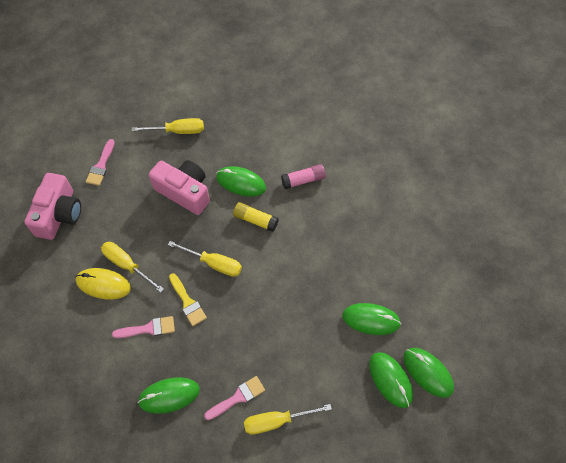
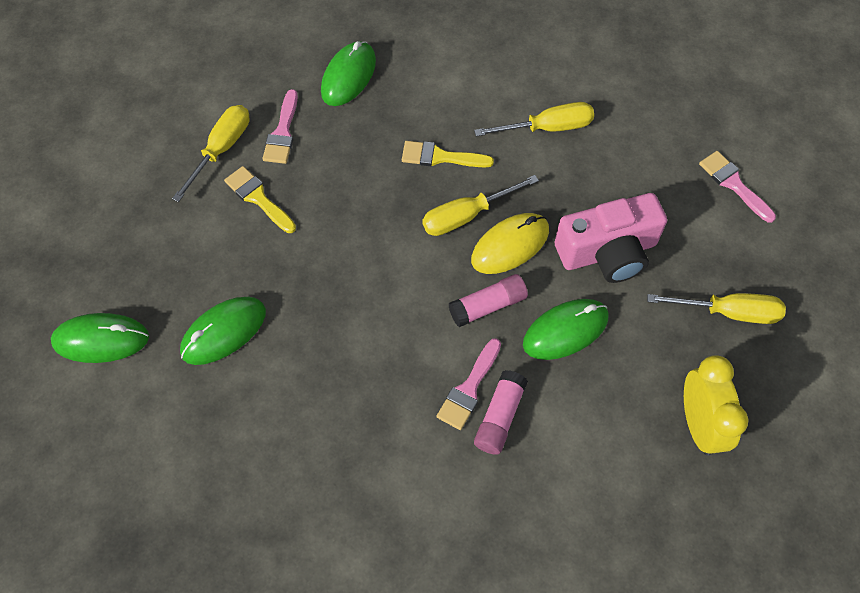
camera: 130 degrees right, 0 degrees up
pink camera [24,173,81,240] -> none
yellow mouse [76,268,131,300] -> yellow mouse moved to [471,213,549,274]
pink brush [112,316,175,338] -> pink brush moved to [436,338,501,430]
yellow screwdriver [132,118,204,134] -> yellow screwdriver turned 120 degrees counterclockwise [647,293,786,324]
yellow glue stick [233,202,279,232] -> pink glue stick [449,274,528,327]
green mouse [369,352,413,408] -> none
none -> yellow brush [224,166,296,233]
none -> yellow clock [684,355,749,456]

